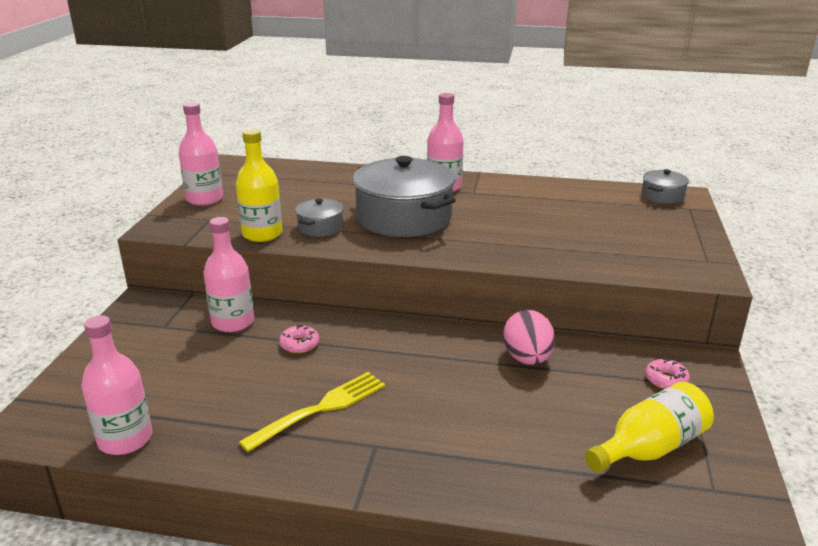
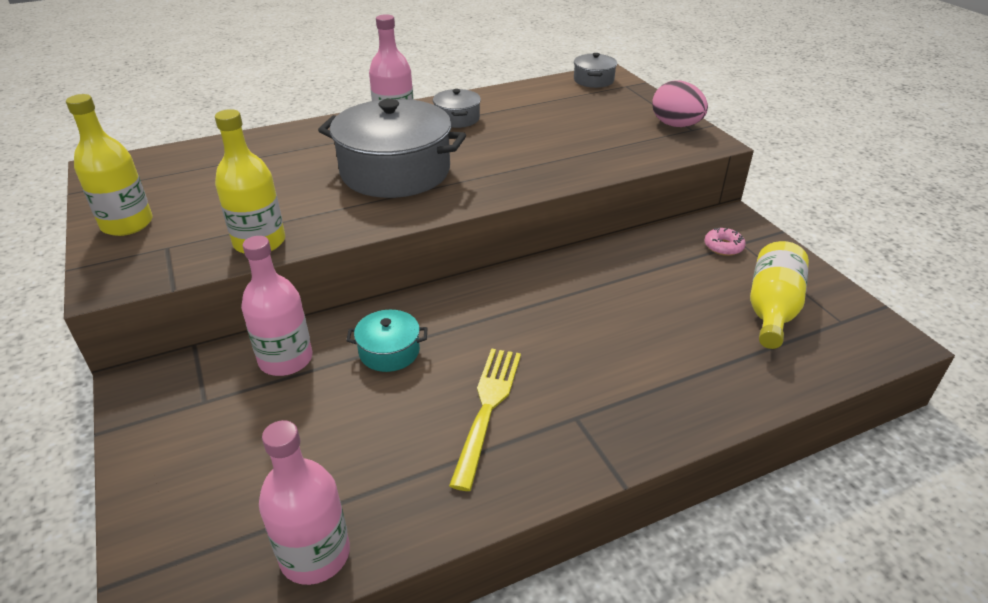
camera: 35 degrees left, 10 degrees up
pink bottle [179,102,223,206] -> yellow bottle [66,94,153,236]
pink donut [279,324,319,353] -> turquoise pot [346,310,428,372]
grey pot [295,198,344,237] -> grey pot moved to [433,89,481,128]
pink egg [503,310,555,365] -> pink egg moved to [652,80,708,127]

